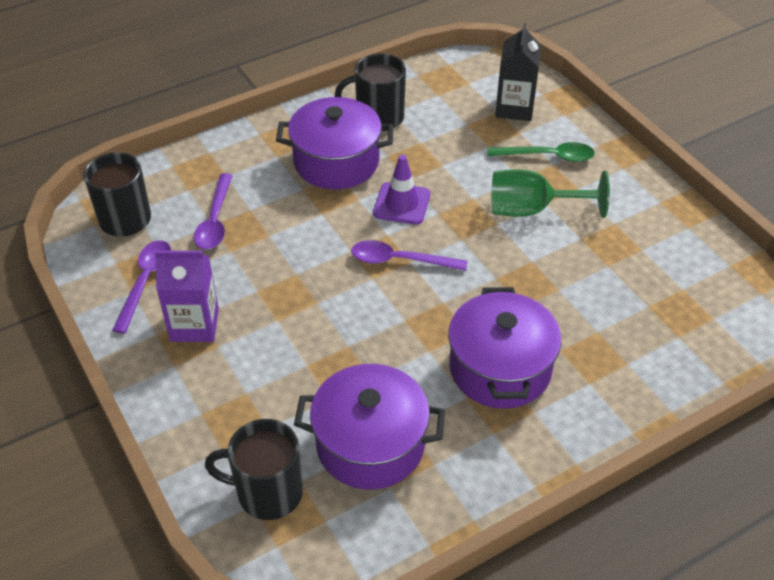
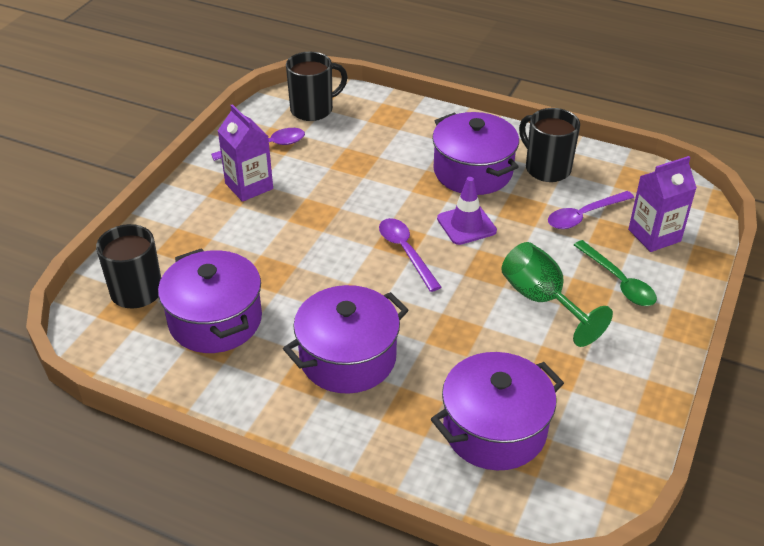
camera: 55 degrees right, 5 degrees down
purple spoon [194,173,233,250] -> purple spoon moved to [548,191,634,229]
black carton [495,23,541,121] -> purple carton [628,156,697,252]
none -> purple pot [431,352,564,470]

